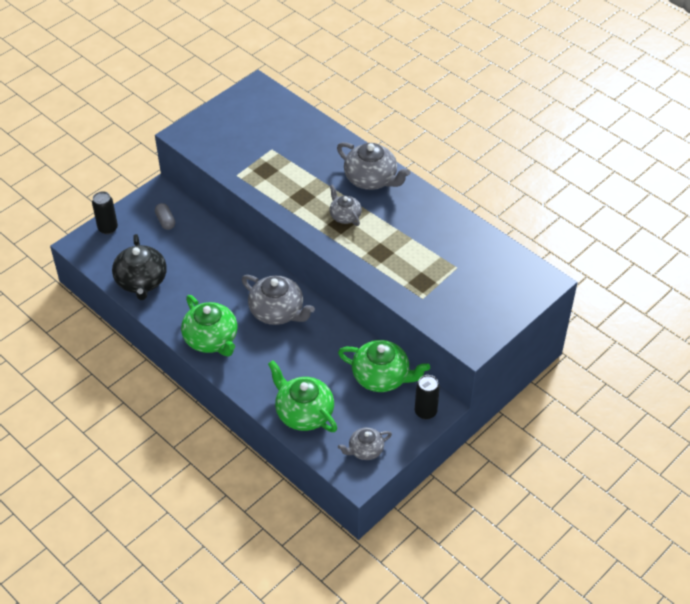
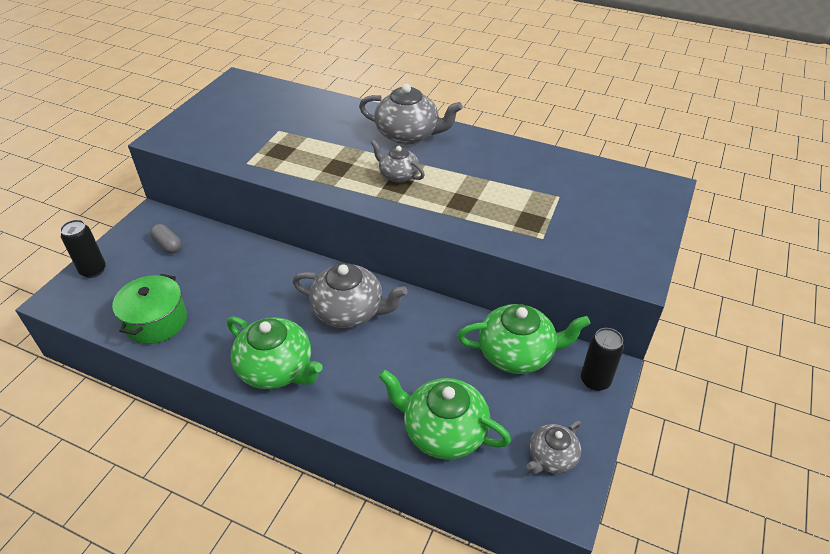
camera: 20 degrees left, 5 degrees down
black teapot [112,234,167,300] -> green pot [112,274,187,344]

